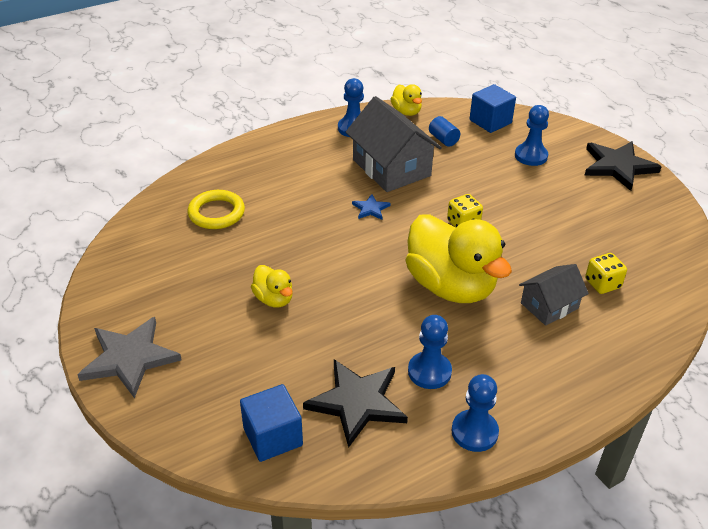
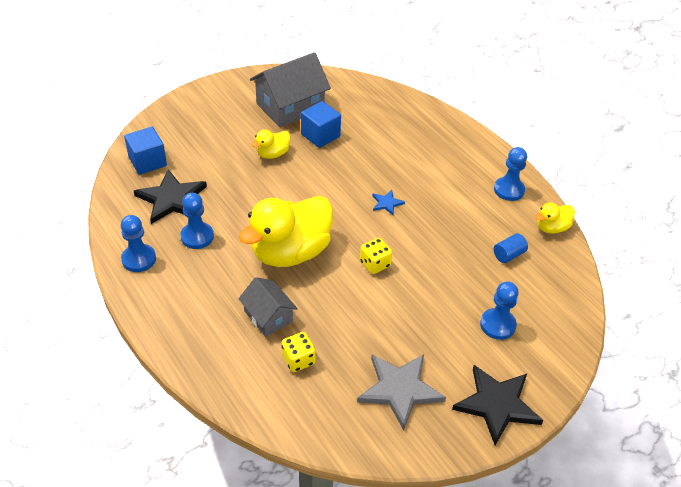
camera: 85 degrees right, 5 degrees up
grey star [77,317,182,398] -> grey star moved to [357,354,446,431]
yellow ring [187,190,245,229] -> none
grey house [346,96,442,192] -> grey house moved to [250,52,331,127]
blue cube [470,84,516,133] -> blue cube moved to [301,101,341,148]

